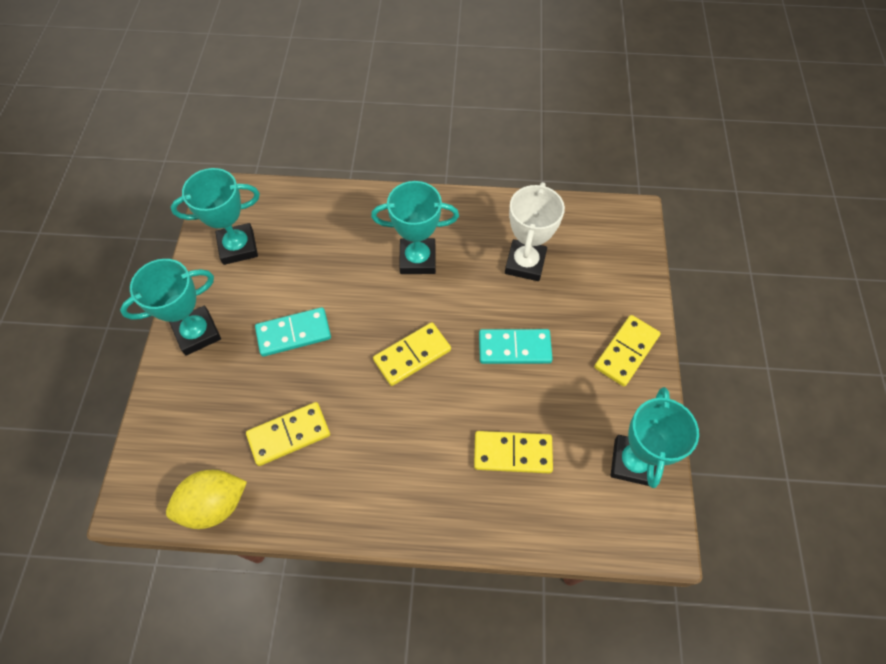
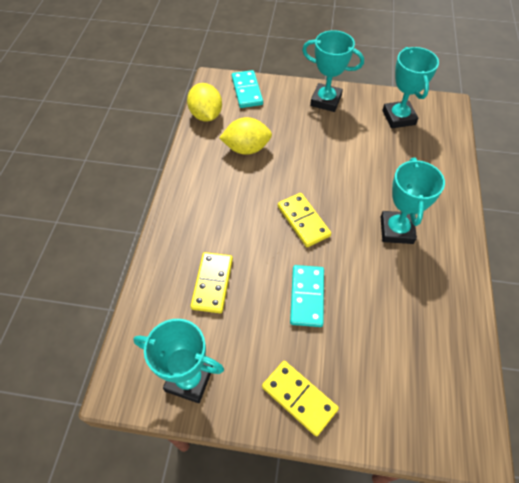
camera: 95 degrees right, 5 degrees down
turquoise trophy [120,259,221,356] -> turquoise trophy turned 45 degrees counterclockwise [302,30,364,112]
yellow domino [246,402,330,466] -> yellow lemon [219,117,272,155]
turquoise domino [255,307,331,357] -> turquoise domino moved to [232,70,263,108]
white trophy [505,182,565,281] -> none

